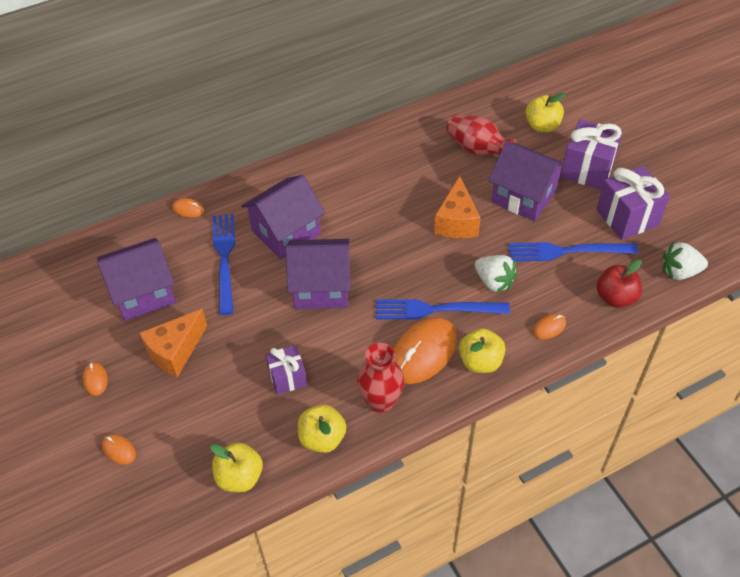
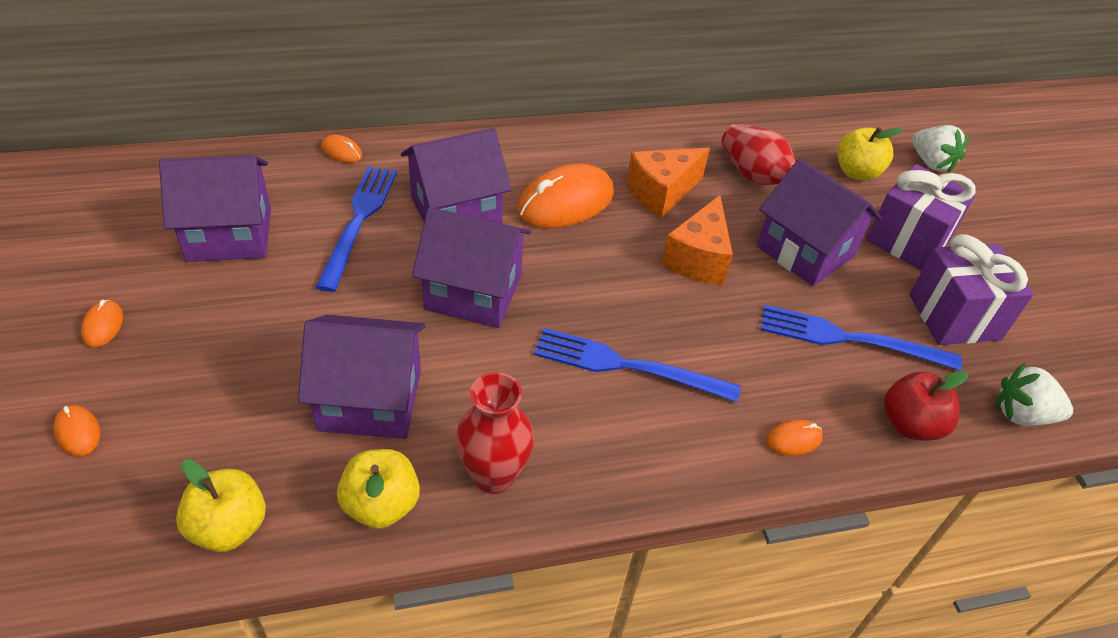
camera: 10 degrees right, 5 degrees down
orange cheese [140,309,207,378] -> orange cheese moved to [626,148,710,218]
purple gift [265,345,307,395] -> purple house [298,315,426,439]
orange mouse [394,317,457,384] -> orange mouse moved to [517,163,614,228]
yellow apple [459,328,505,373] -> none
white strawberry [475,255,518,294] -> white strawberry moved to [912,125,969,173]

